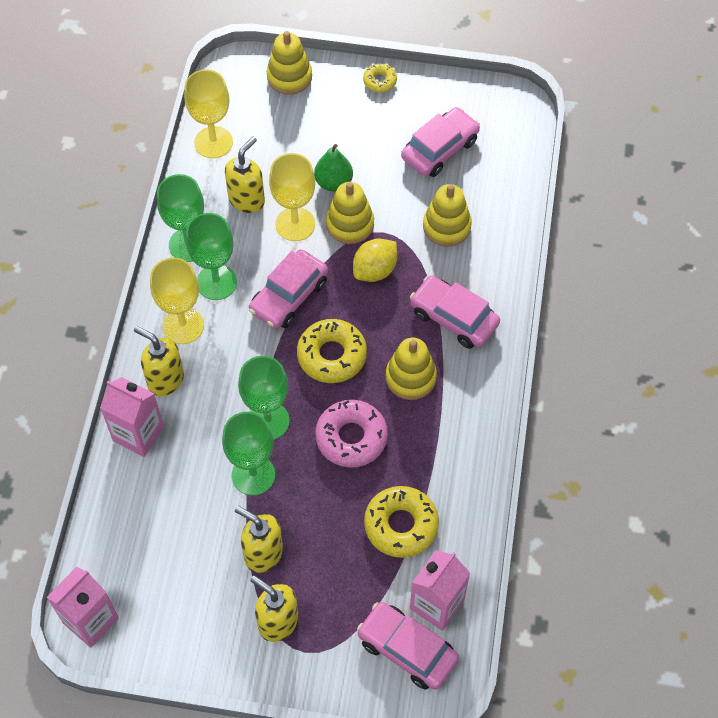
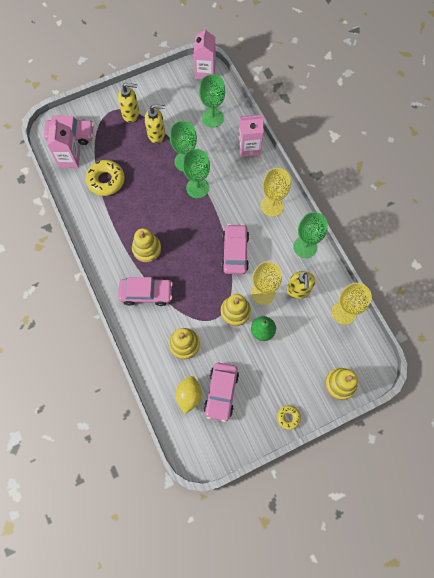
camera: 145 degrees right, 10 degrees up
yellow soap dispenser [134,326,184,396] -> none
green goblet [186,213,237,300] -> green goblet moved to [199,74,225,128]
yellow donut [297,319,367,383] -> none
pink donut [315,400,388,468] -> none
yellow lemon [353,239,397,282] -> yellow lemon moved to [175,376,202,414]

